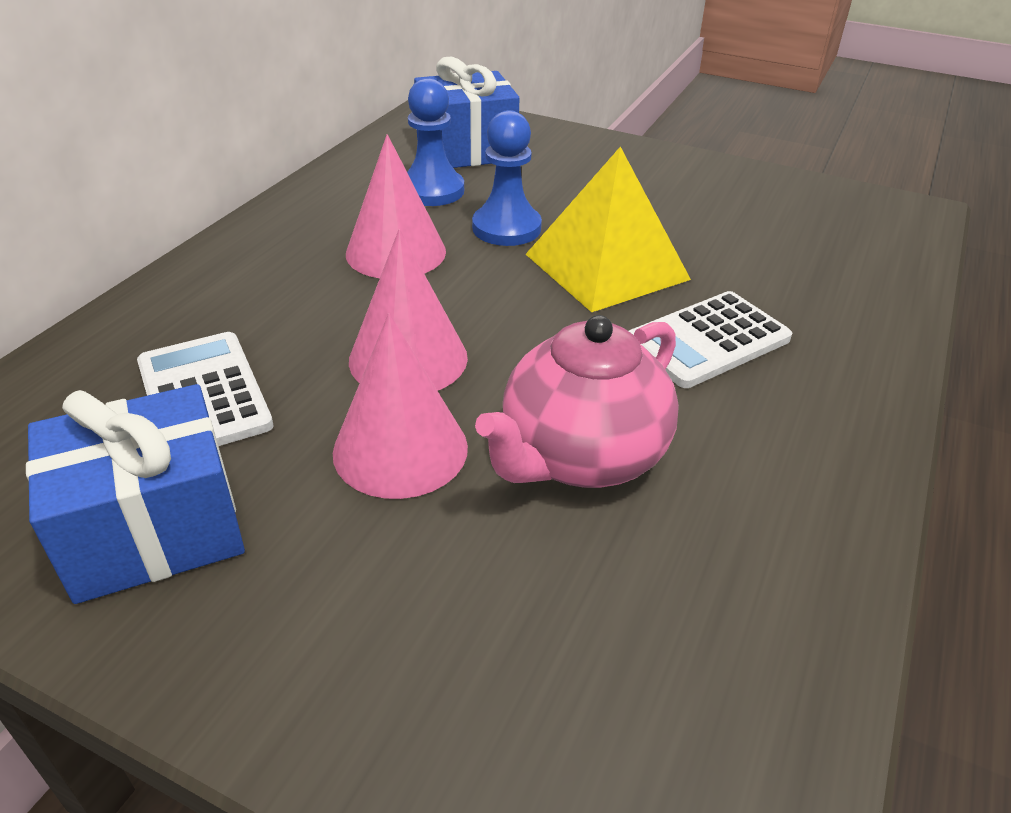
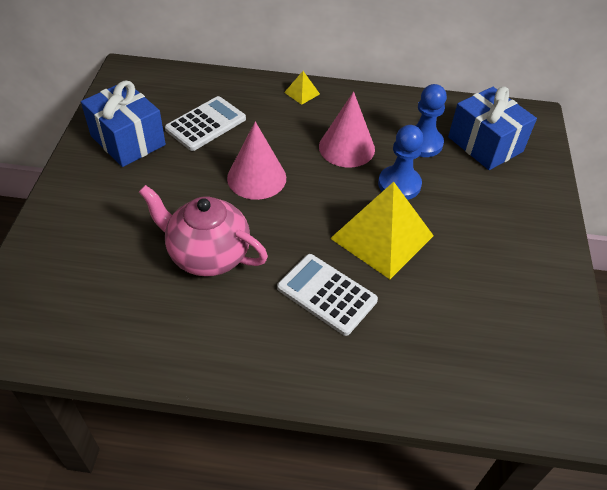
camera: 70 degrees right, 10 degrees up
pink cone [333,313,468,499] -> none
none -> yellow pyramid [284,71,320,105]

